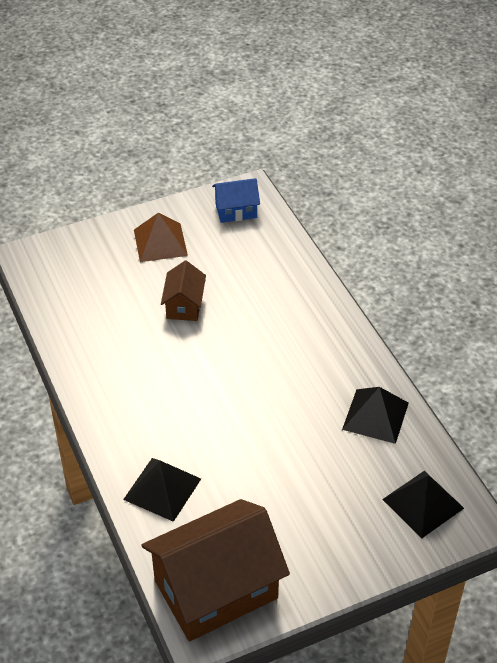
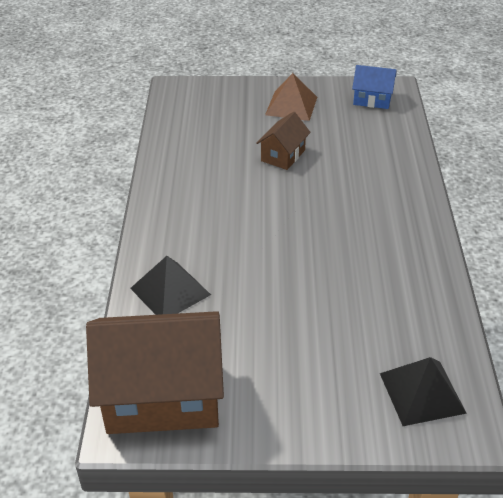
camera: 25 degrees right, 5 degrees down
black pyramid [342,387,409,444] -> none

